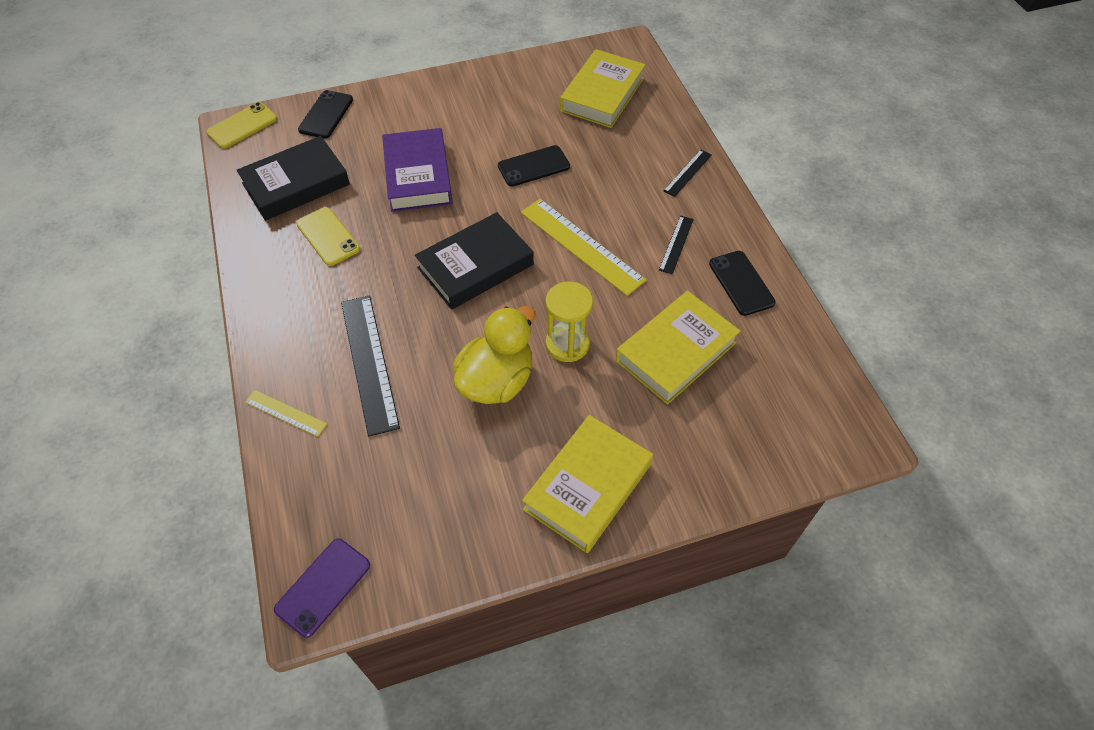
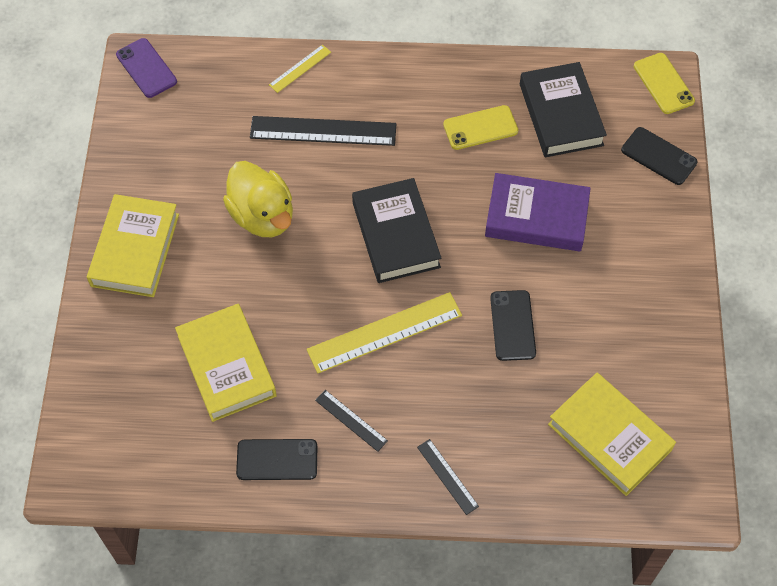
camera: 110 degrees right, 5 degrees up
yellow book [522,415,653,553] -> yellow book turned 45 degrees clockwise [87,194,179,297]
yellow hourglass [546,282,593,362] -> none

